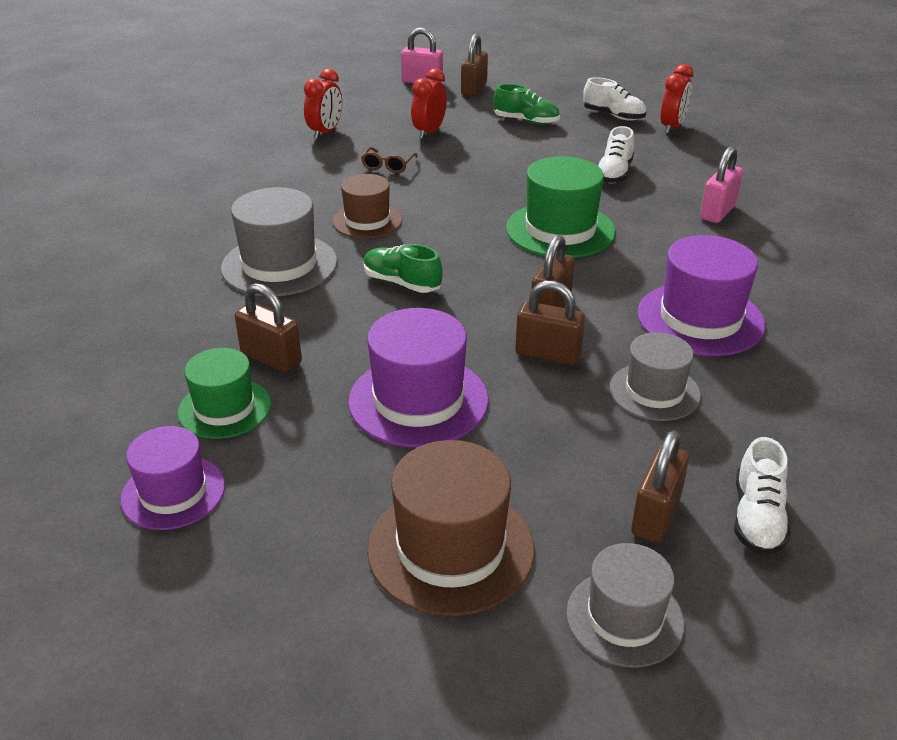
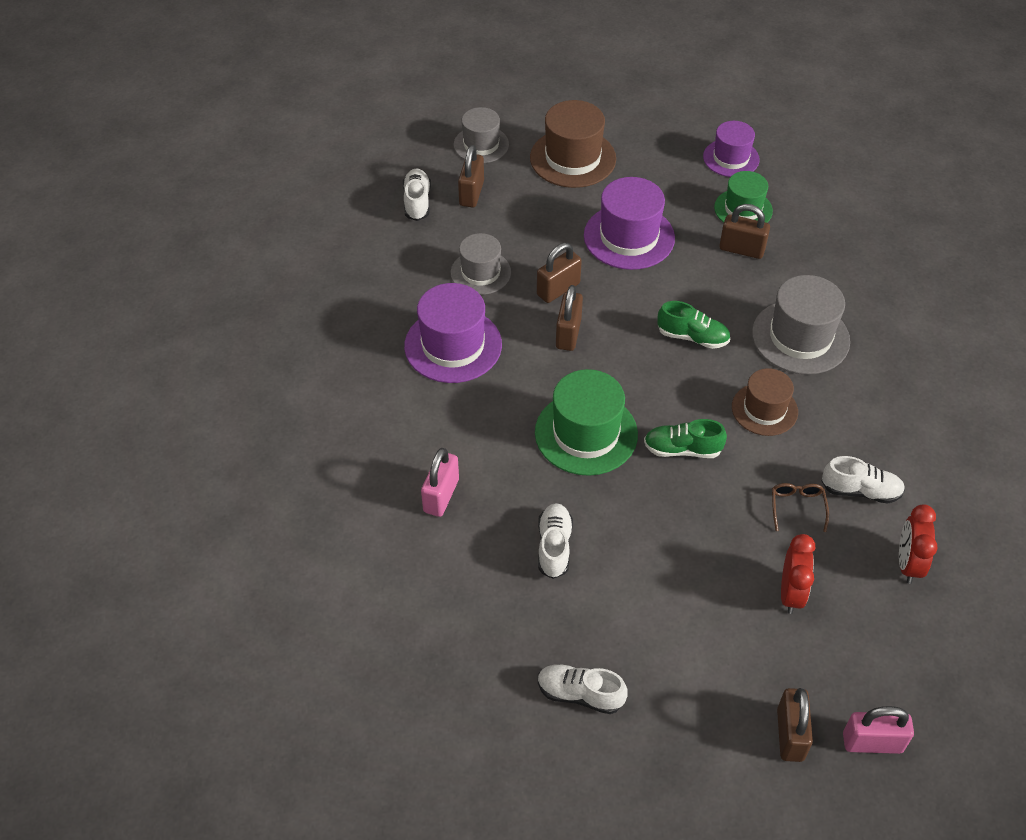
camera: 165 degrees right, 15 degrees up
green shoe [494,84,560,125] -> green shoe moved to [644,419,727,458]
brown padlock [515,281,585,365] -> brown padlock turned 45 degrees counterclockwise [537,243,582,303]
red clock [661,64,694,134] -> none
none -> white shoe [822,456,905,504]

